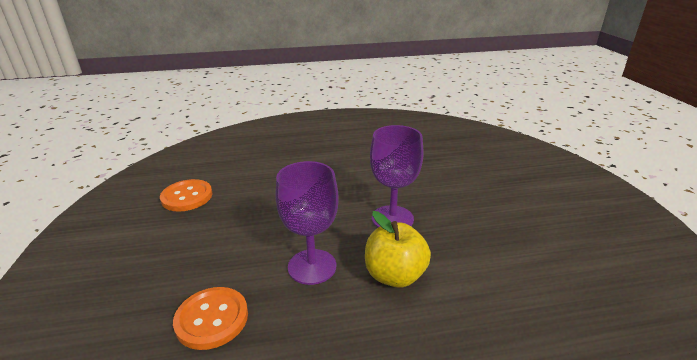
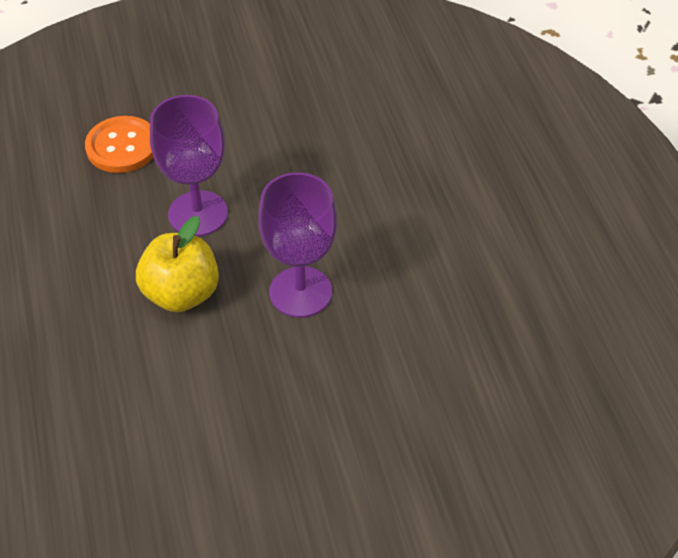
camera: 85 degrees right, 20 degrees up
orange button [160,179,212,212] -> none

